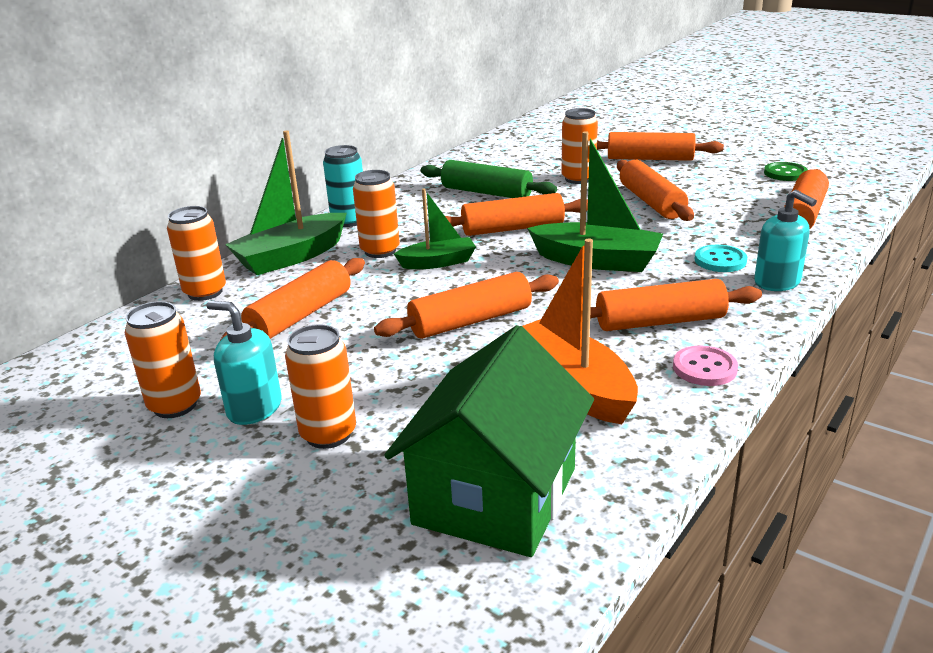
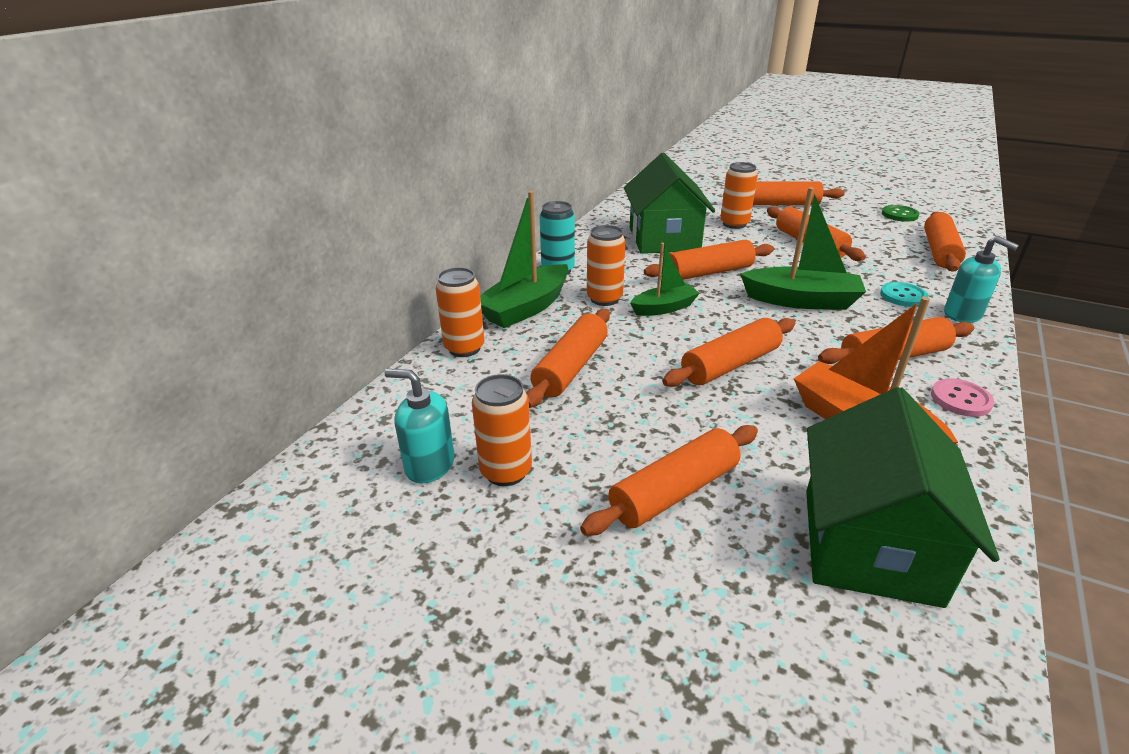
camera: 10 degrees left, 5 degrees up
turquoise soap dispenser [206,301,281,425] -> turquoise soap dispenser moved to [384,369,454,484]
orange can [285,324,356,449] -> orange rolling pin [580,425,758,536]
green rolling pin [420,160,557,198] -> green house [624,153,715,254]

